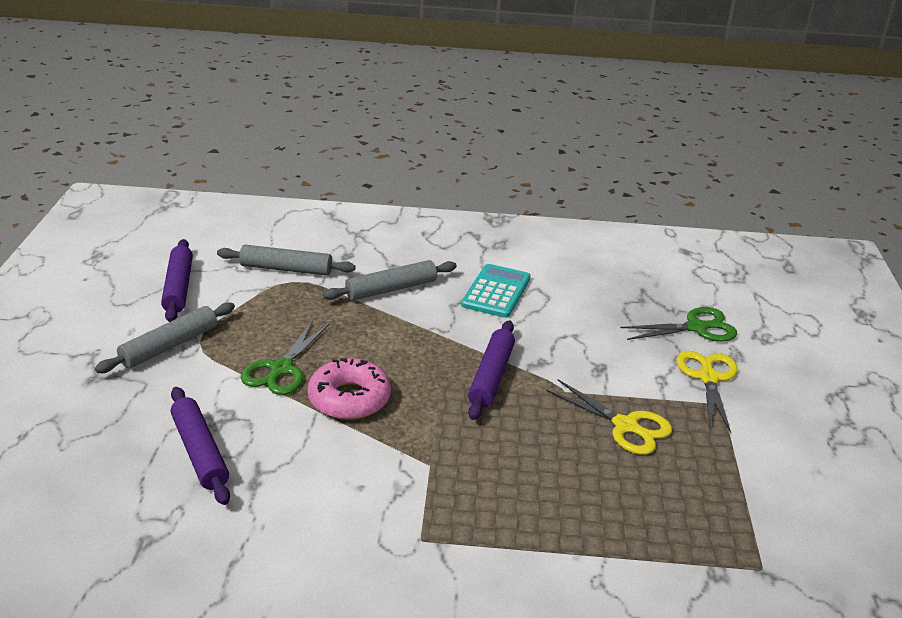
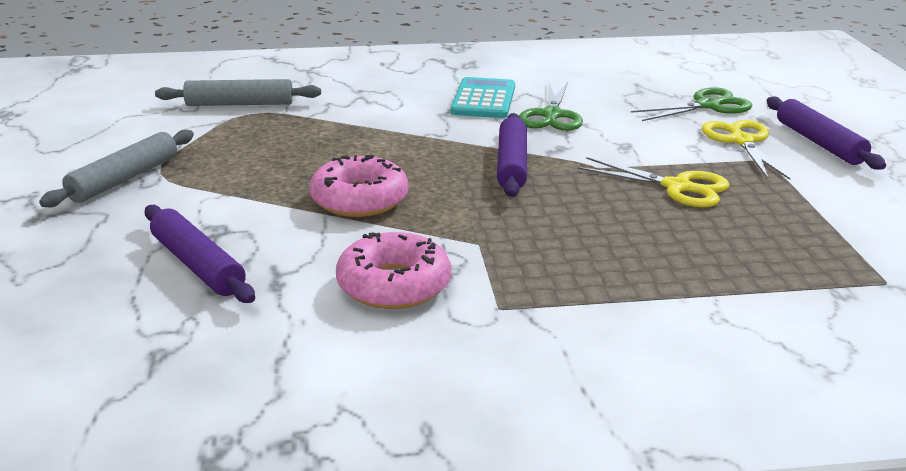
camera: 10 degrees left, 5 degrees down
purple rolling pin [161,239,193,322] -> purple rolling pin moved to [767,96,886,170]
green scissors [241,320,330,395] -> green scissors moved to [519,82,583,131]
grey rolling pin [323,260,457,301] -> none
none -> pink donut [336,232,451,309]

